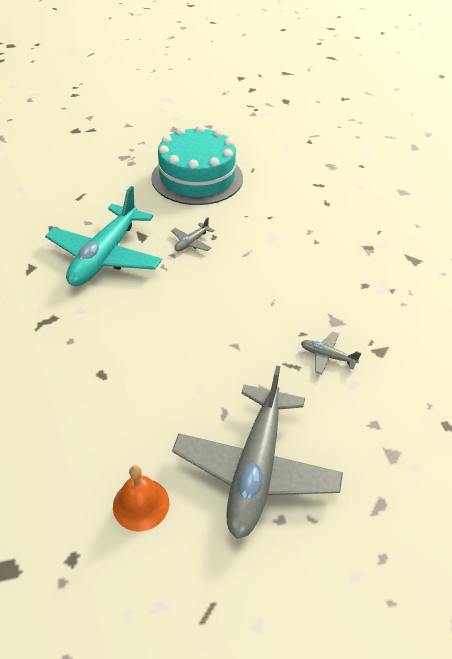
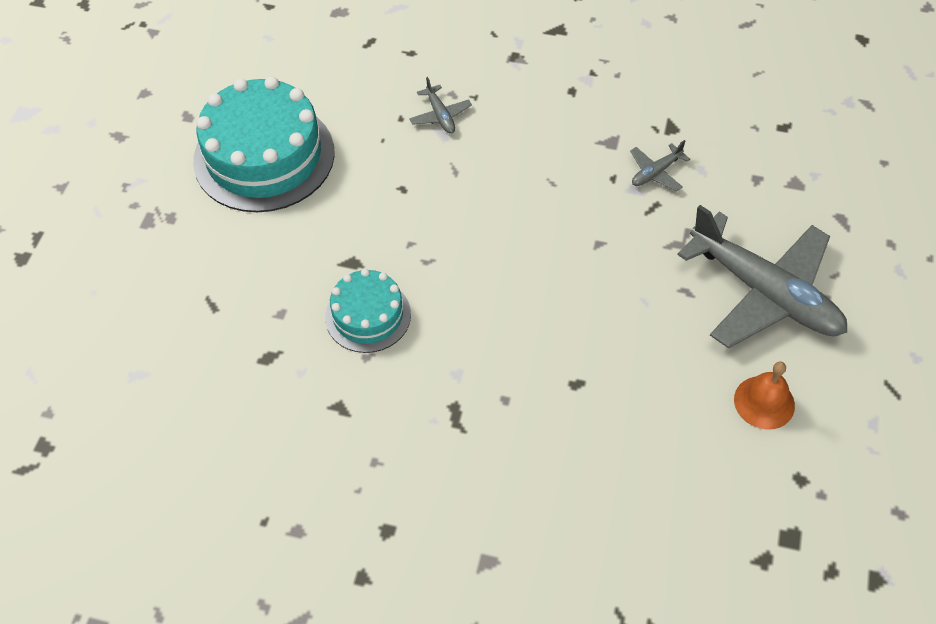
camera: 60 degrees left, 10 degrees up
turquoise plane [45,186,162,286] -> turquoise cake [325,268,411,353]
grey plane [171,217,214,251] -> grey plane moved to [409,77,472,134]

